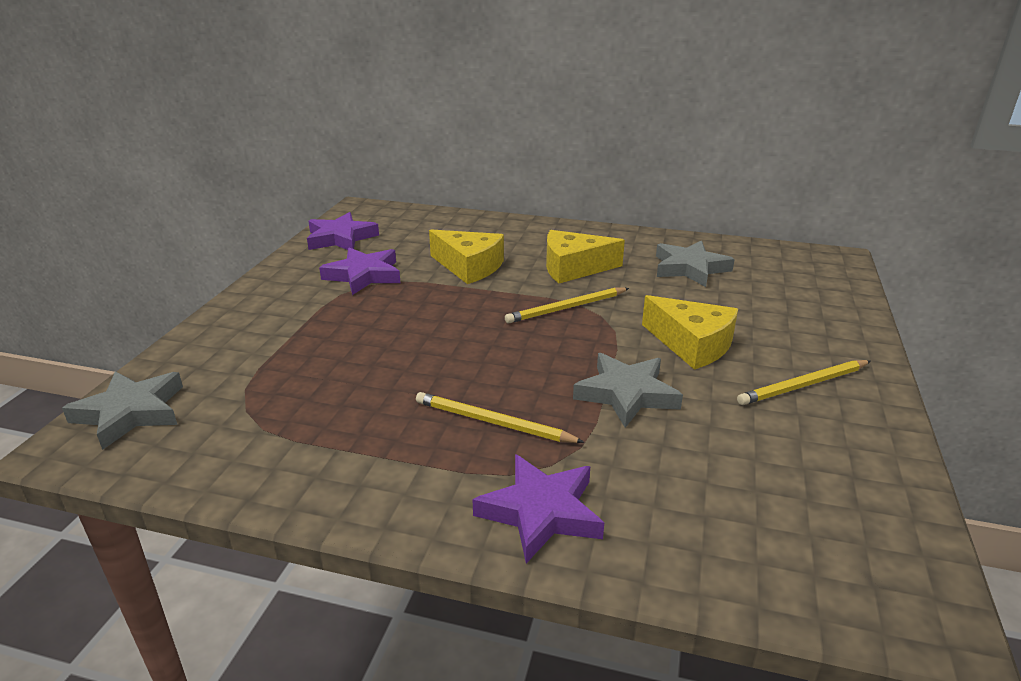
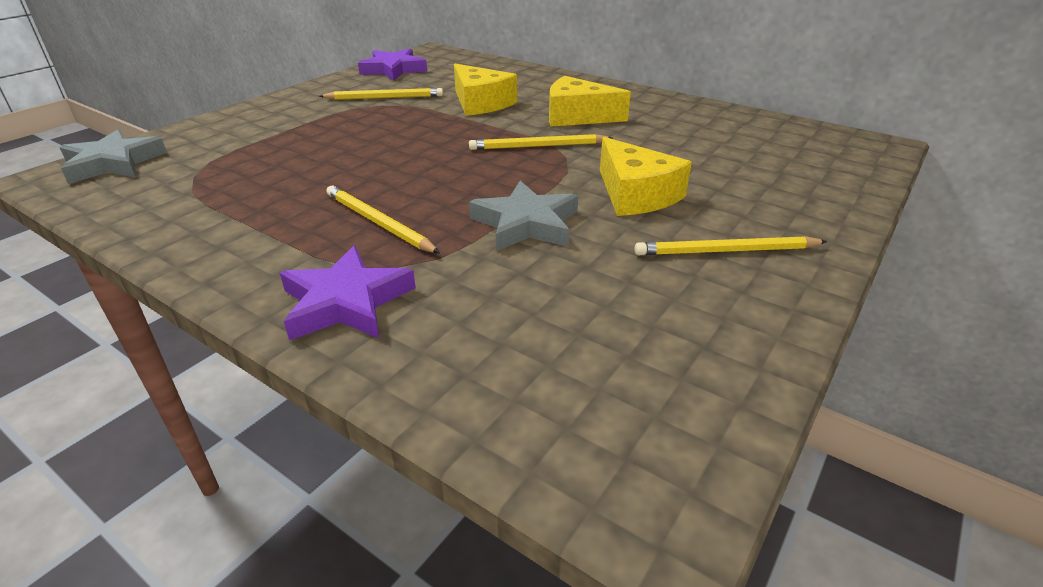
camera: 20 degrees right, 5 degrees up
purple star [319,247,400,295] -> yellow pencil [319,88,443,100]
grey star [656,240,735,287] -> none

